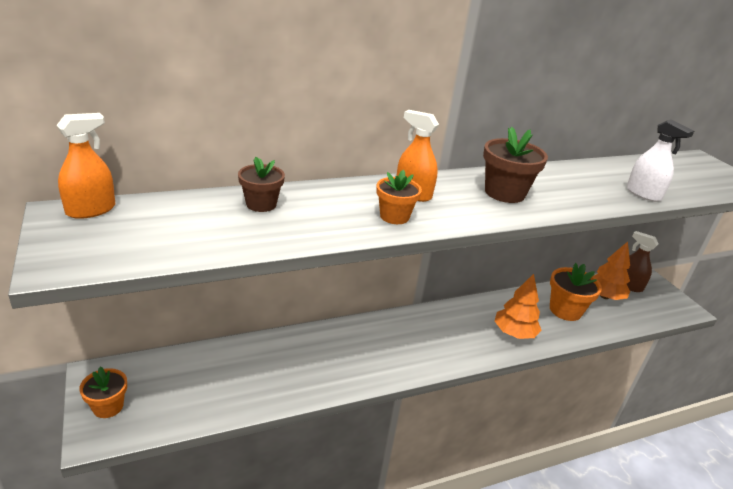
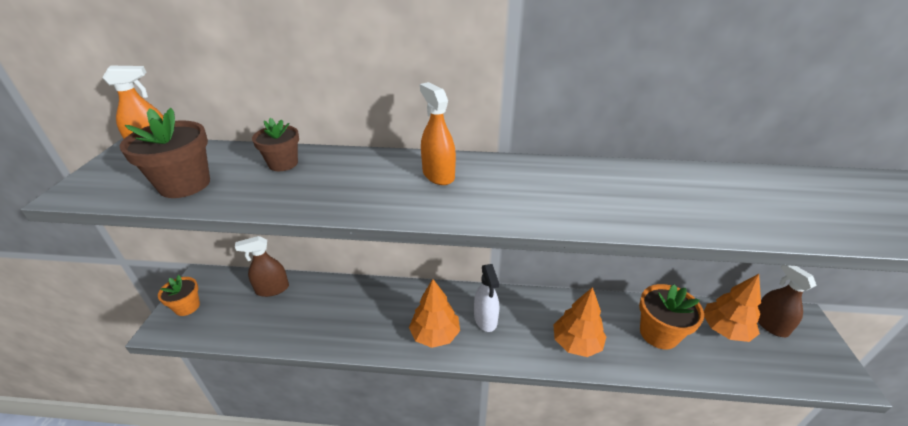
camera: 30 degrees right, 5 degrees up
orange flower pot [376,170,422,224] -> none
brown flower pot [483,127,548,203] -> brown flower pot moved to [120,108,210,198]
white spray bottle [627,119,694,202] -> white spray bottle moved to [474,264,499,332]
none -> brown spray bottle [235,236,289,297]
none -> orange tree [409,279,460,348]

